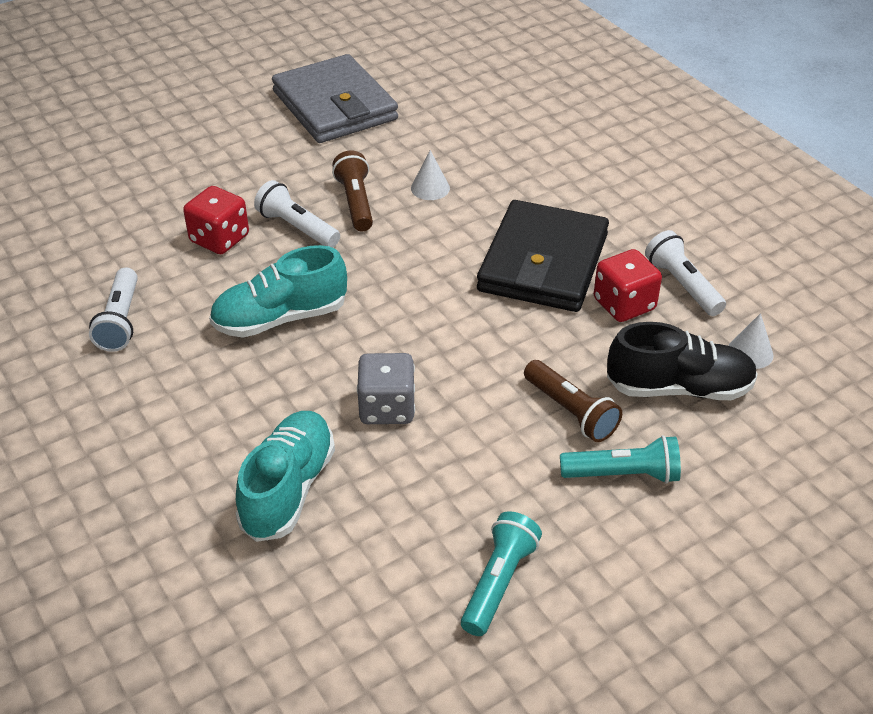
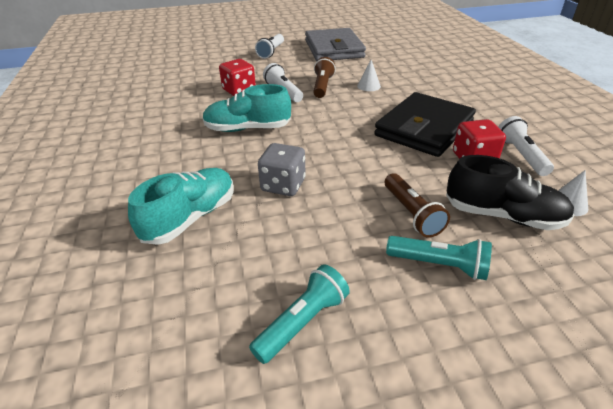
camera: 20 degrees right, 5 degrees down
white flashlight [89,267,138,352] -> white flashlight moved to [255,34,284,59]

